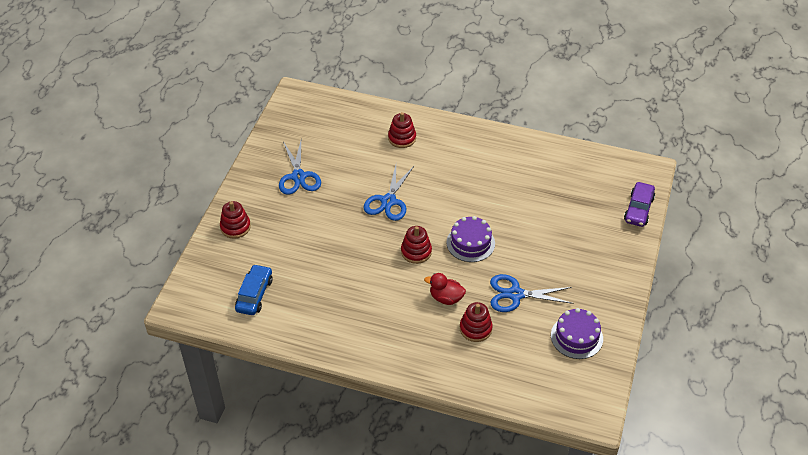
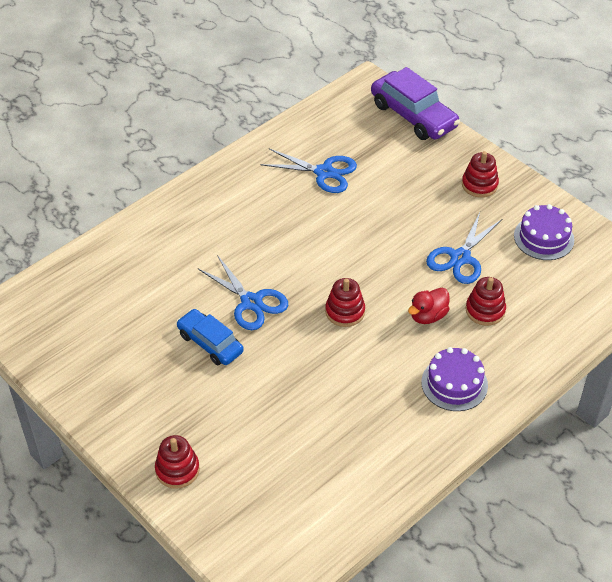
camera: 60 degrees left, 0 degrees up
blue car [235,264,273,315] -> blue car moved to [176,309,244,365]
blue scissors [279,141,321,195] -> blue scissors moved to [261,149,357,193]
red stacking toy [388,112,416,148] -> red stacking toy moved to [462,151,499,198]
purple cake [446,216,495,262] -> purple cake moved to [421,347,488,411]
purple car [624,182,655,227] -> purple car [371,67,460,140], size x1.55

